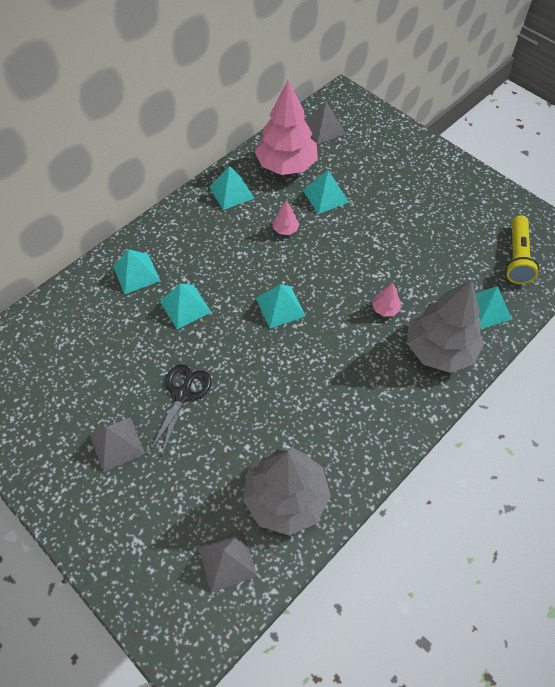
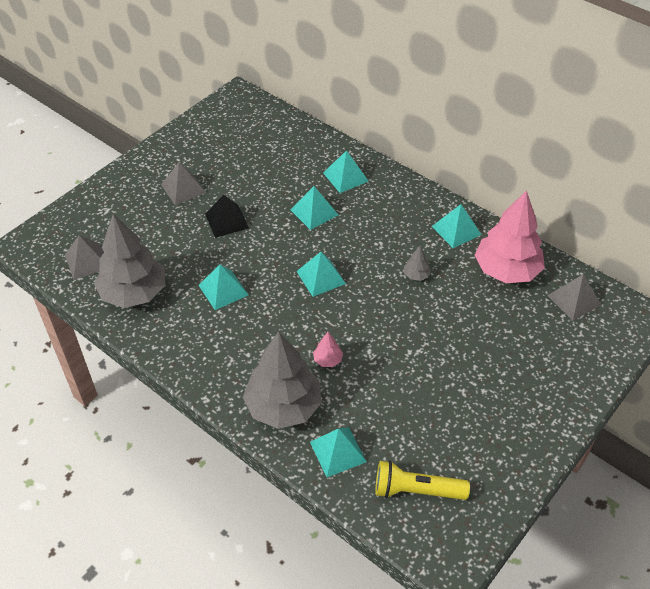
camera: 85 degrees right, 10 degrees down
black scissors [150,364,211,455] -> black pyramid [205,195,249,238]
pink tree [273,201,299,235] -> grey tree [404,246,431,281]
turquoise pyramid [302,170,349,214] -> turquoise pyramid moved to [198,264,249,310]

